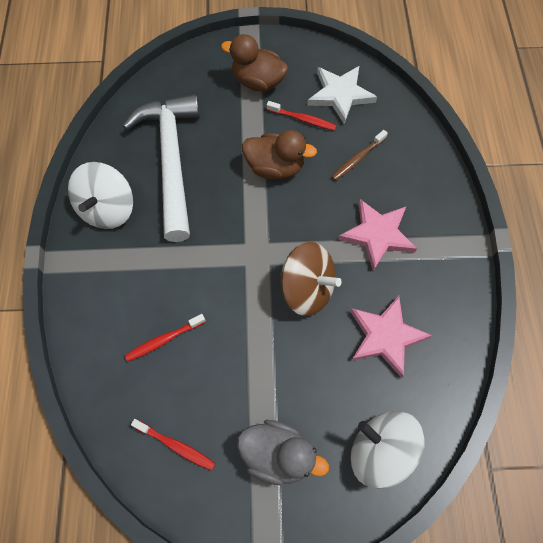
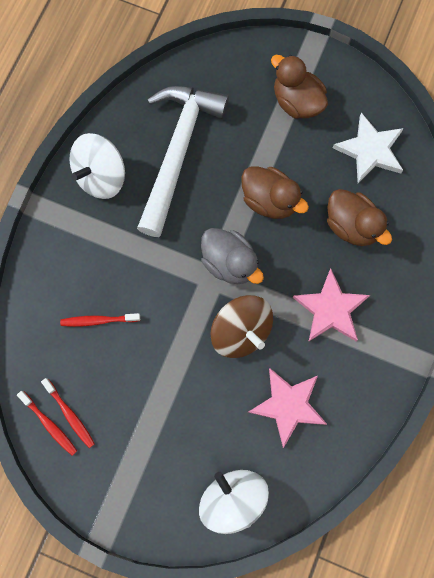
camera: 25 degrees right, 10 degrees up
grey duck [237,420,329,485] -> grey duck moved to [201,228,264,284]
red toothbrush [267,101,336,131] -> red toothbrush moved to [17,391,77,456]
brown toothbrush [331,130,388,181] -> brown duck [327,189,392,246]

